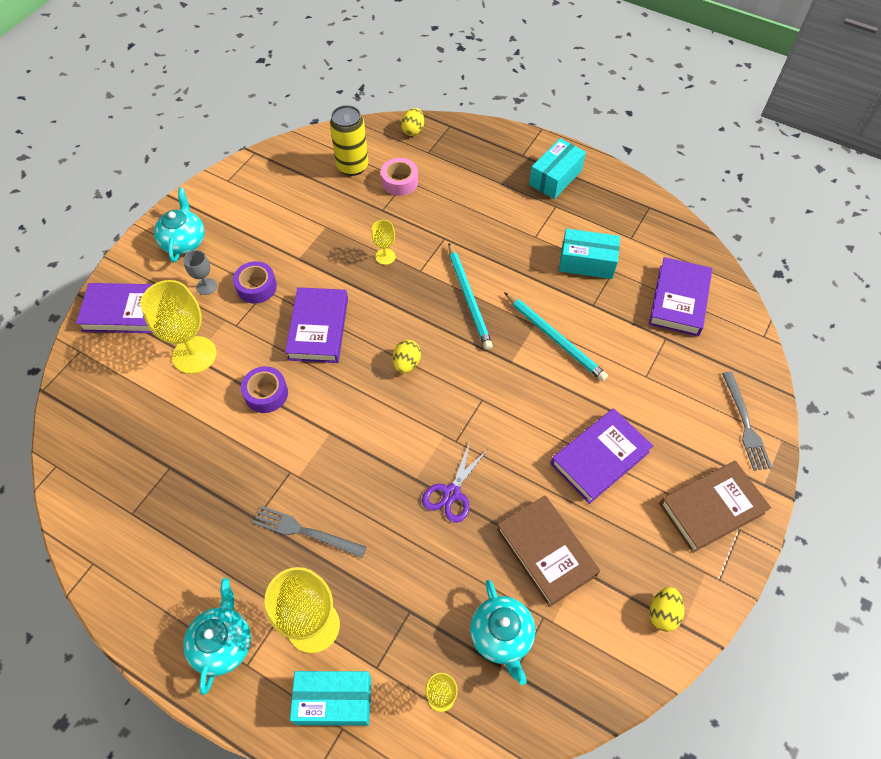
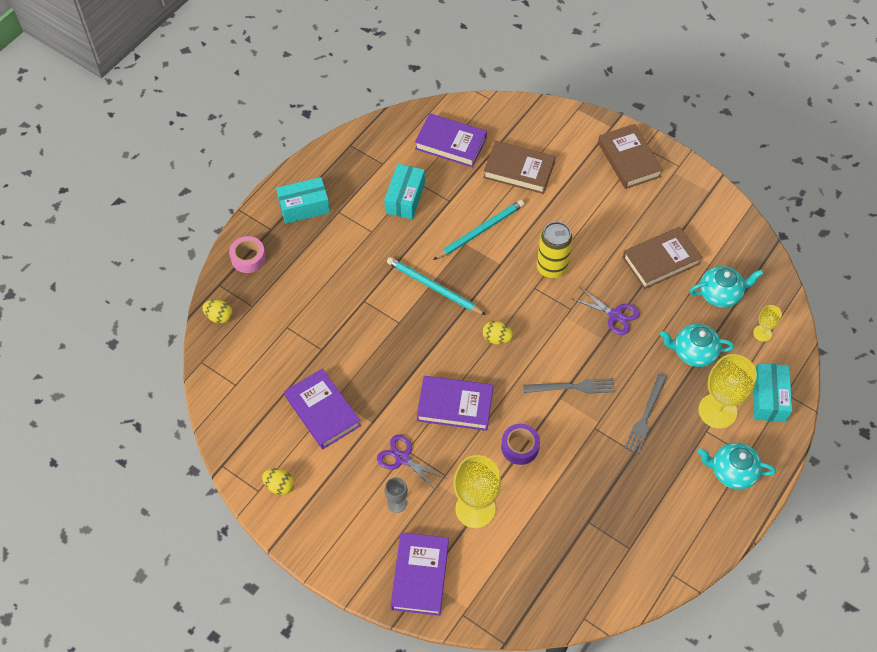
camera: 85 degrees left, 0 degrees up
turquoise teapot [154,188,205,262] -> turquoise teapot moved to [660,324,734,367]
purple tape [233,261,277,304] -> purple scissors [377,435,448,491]
yellow can [330,105,368,176] -> yellow can moved to [537,222,573,279]
yellow goblet [372,220,395,265] -> none
pink tape [381,158,418,196] -> pink tape moved to [229,236,266,273]
turquoise pencil [448,243,493,350] -> turquoise pencil turned 135 degrees counterclockwise [387,257,486,315]
turquoise box [529,138,586,199] -> turquoise box turned 60 degrees counterclockwise [276,177,330,224]
purple book [551,408,653,504] -> purple book moved to [284,368,361,449]
yellow egg [650,587,684,632] -> yellow egg moved to [262,468,294,495]
grey fork [722,372,772,471] -> grey fork moved to [523,378,615,394]
none -> brown book [483,141,555,194]

